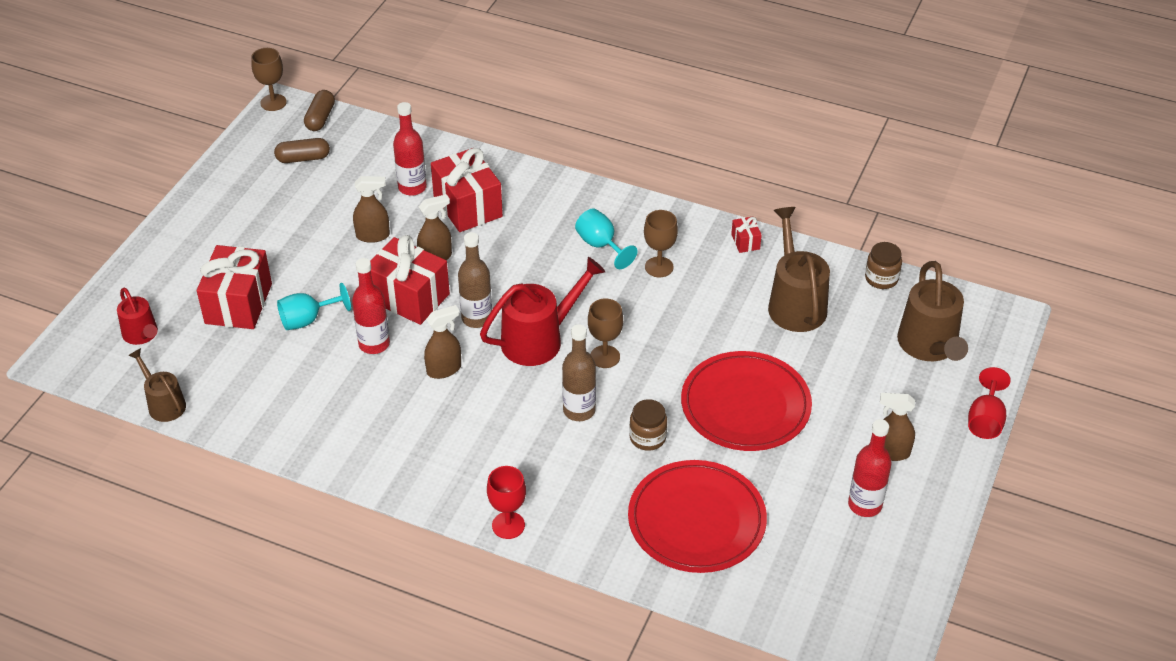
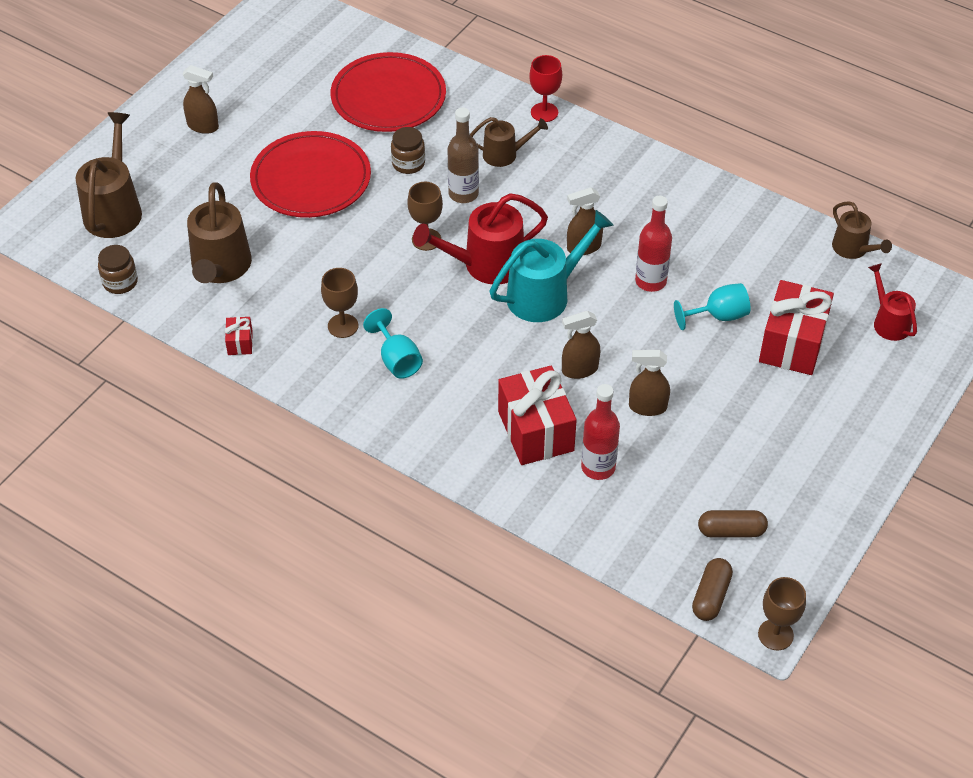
camera: 170 degrees left, 5 degrees up
red gift [370,235,450,325] -> none
brown bottle [458,232,492,328] -> turquoise watering can [490,210,614,322]
red bottle [848,419,892,517] -> none
red goblet [968,367,1011,439] -> none
none -> brown watering can [470,117,548,167]

